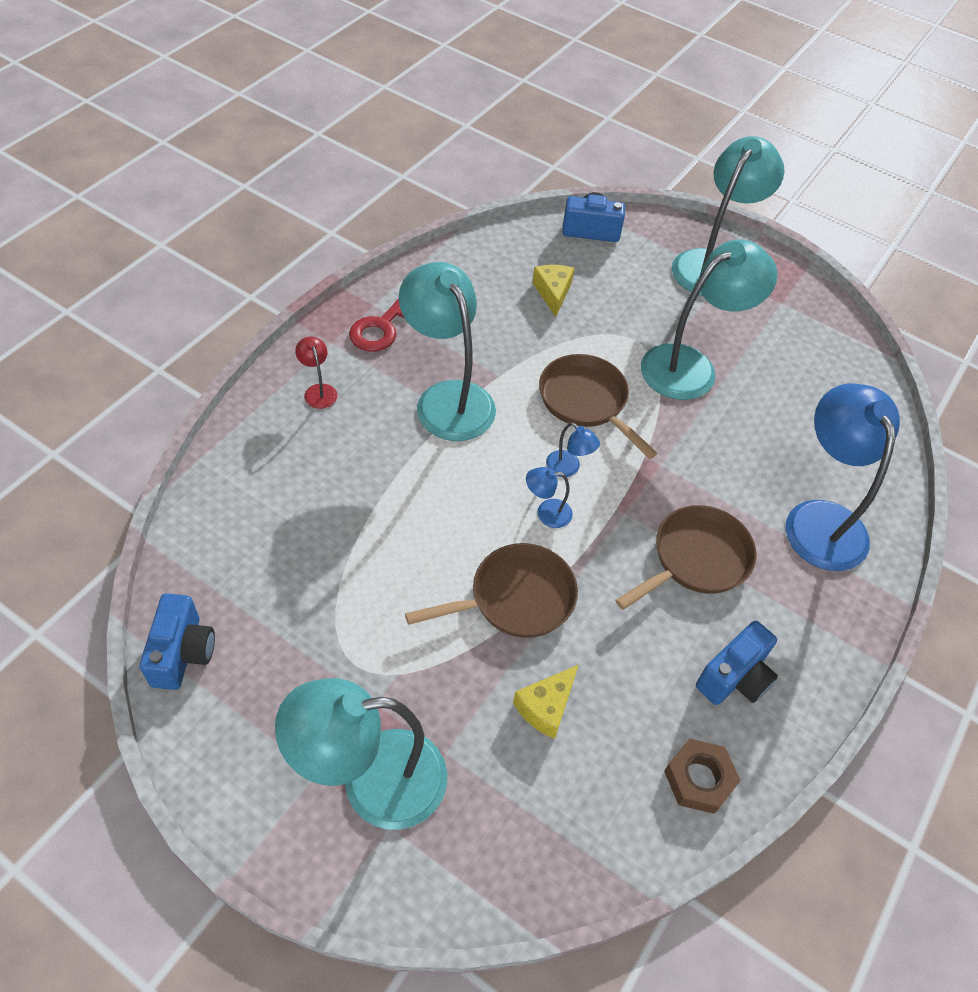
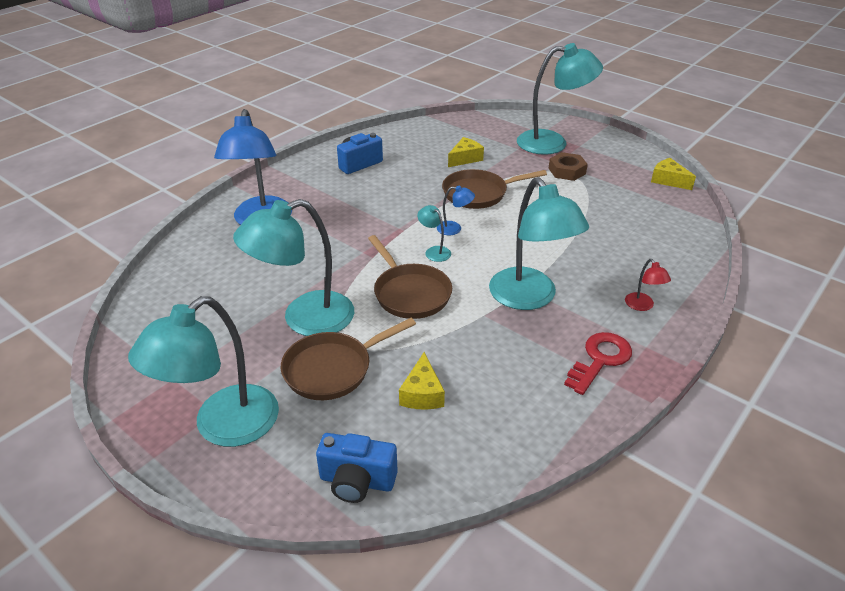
camera: 170 degrees left, 15 degrees down
blue camera [139,593,215,690] -> yellow cheese [651,158,696,190]
blue lamp [546,422,600,477] -> turquoise lamp [417,205,451,262]
brown pan [615,505,757,610] -> brown pan moved to [281,318,416,400]
brown nut [664,739,741,814] -> brown nut moved to [548,152,588,181]

